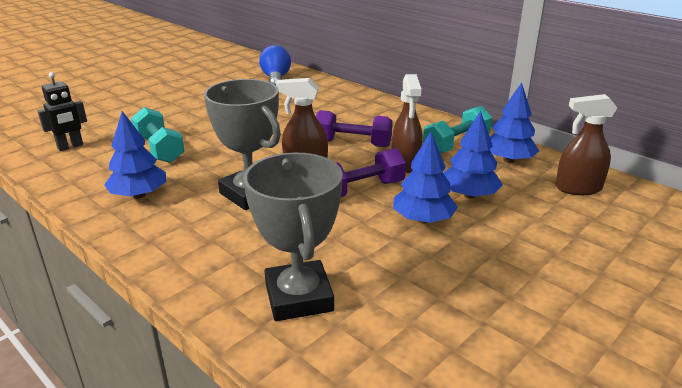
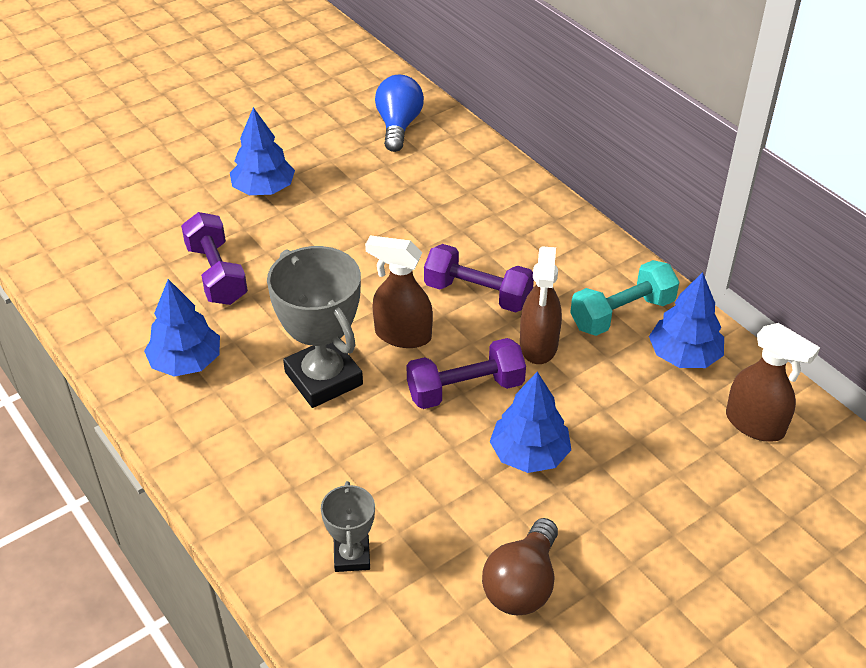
camera: 10 degrees right, 15 degrees up
black robot [38,72,87,151] -> none
turquoise dumbbell [131,107,185,163] -> purple dumbbell [181,212,248,305]
grey trophy [244,152,343,321] -> grey trophy [321,481,375,572], size x0.53
blue tree [444,111,503,199] -> blue tree moved to [230,107,295,195]
brown spray bottle [555,94,617,195] -> brown spray bottle turned 150 degrees counterclockwise [726,323,820,442]
none -> brown light bulb [482,518,558,615]

